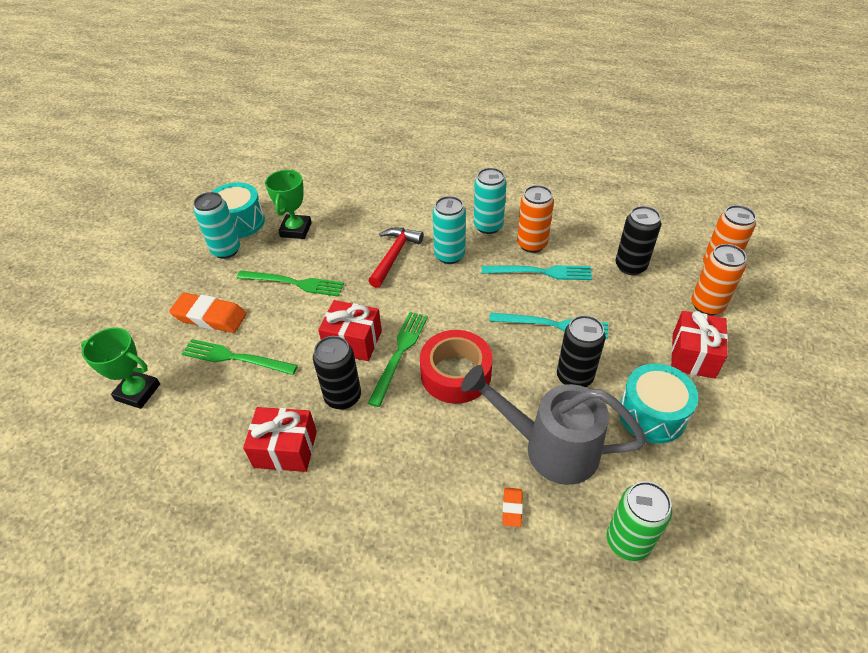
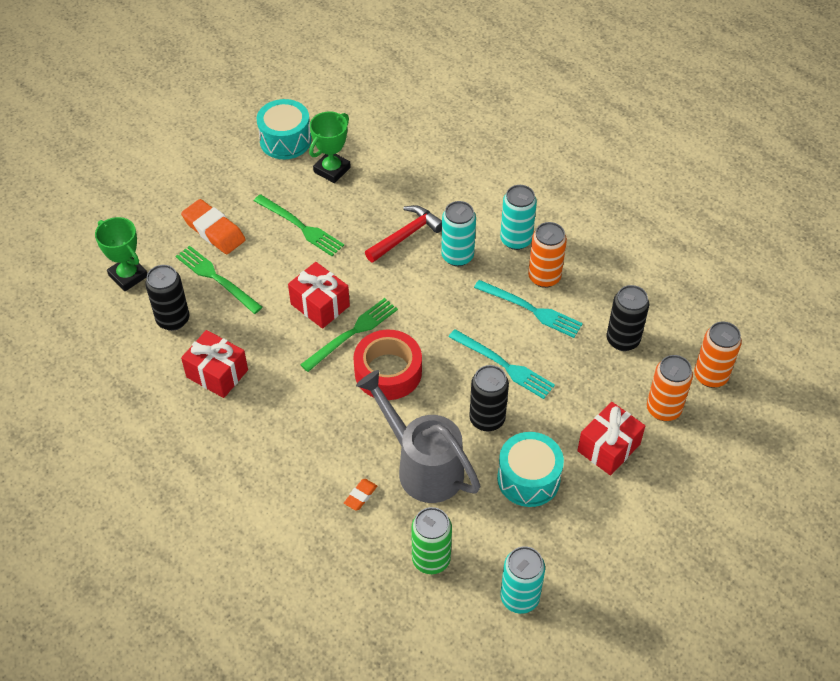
camera: 25 degrees right, 5 degrees up
turquoise can [194,192,240,259] -> turquoise can moved to [500,546,545,614]
black can [313,336,361,410] -> black can moved to [145,265,189,331]

